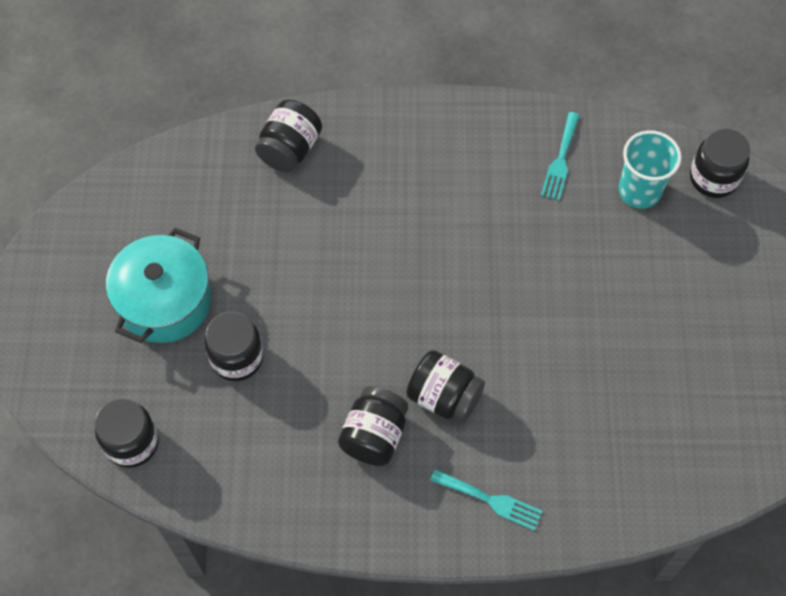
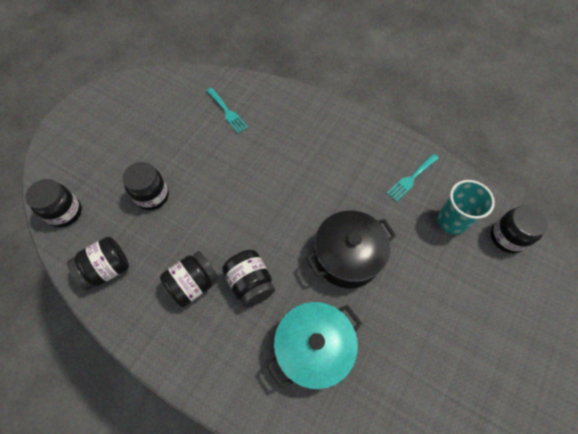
camera: 30 degrees right, 0 degrees up
turquoise pot [106,228,211,343] -> turquoise pot moved to [267,302,362,390]
black jar [255,100,322,172] -> black jar moved to [67,237,129,290]
turquoise fork [430,469,543,531] -> turquoise fork moved to [207,88,248,133]
none -> black pot [306,210,396,288]

